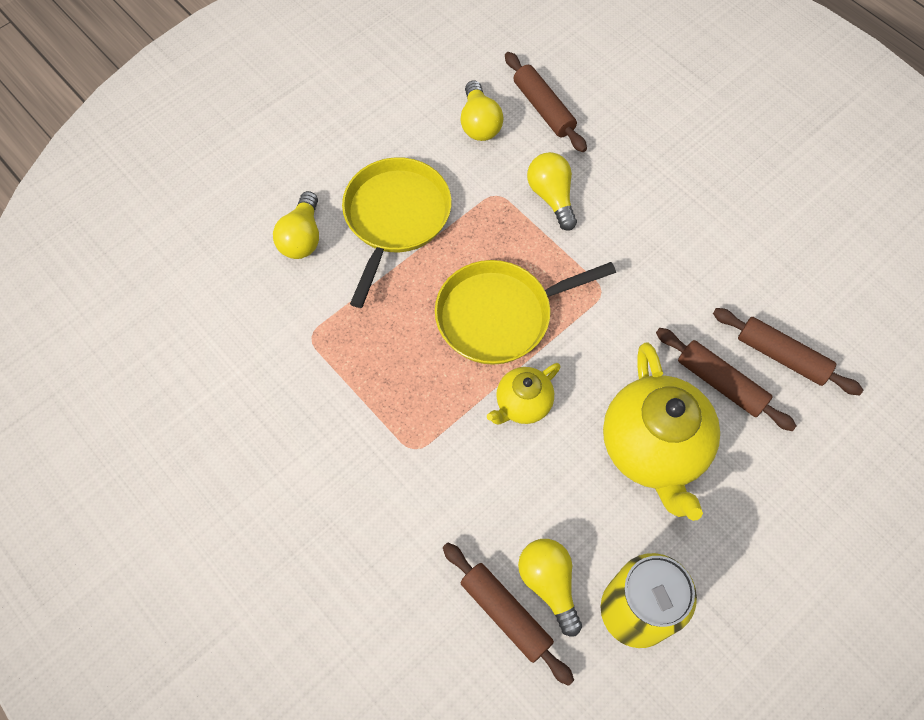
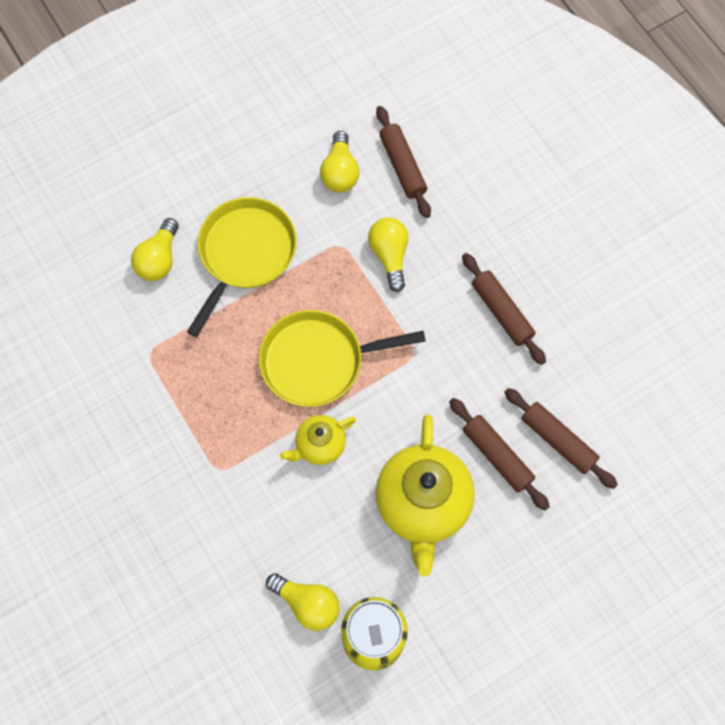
camera: 10 degrees right, 5 degrees up
brown rolling pin [443,543,574,686] -> brown rolling pin moved to [462,253,546,365]
yellow light bulb [518,539,582,636] -> yellow light bulb turned 135 degrees clockwise [266,573,340,631]

